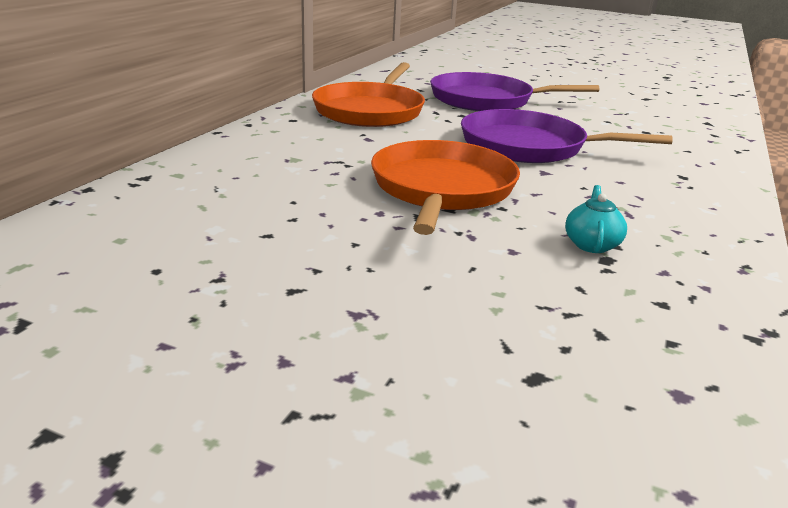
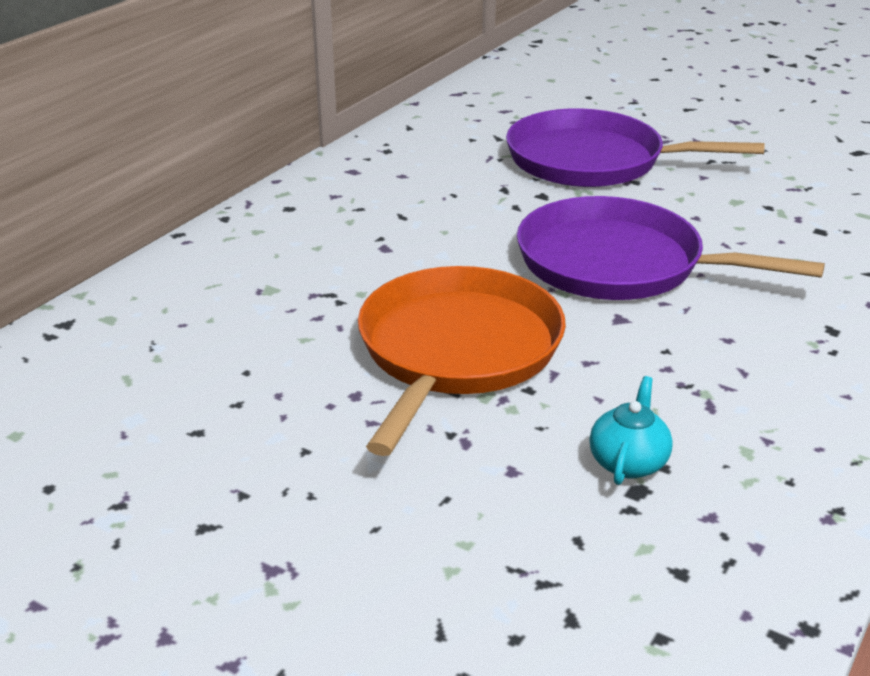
camera: 10 degrees right, 5 degrees up
orange pan [312,62,425,127] -> none

